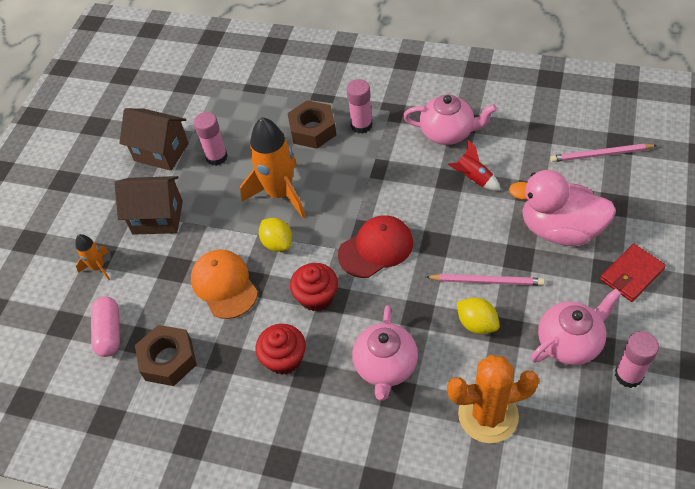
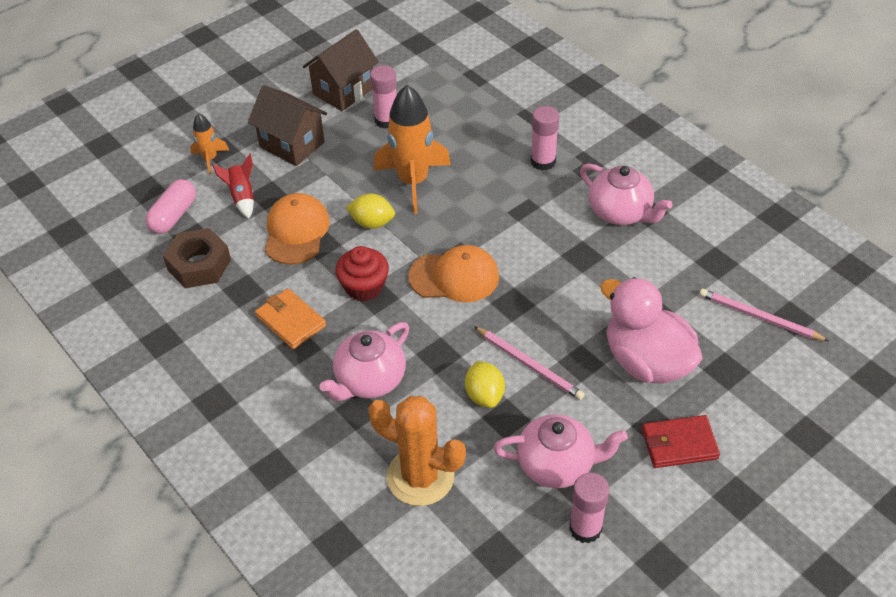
camera: 30 degrees right, 5 degrees down
brown house [119,108,189,171] -> brown house turned 75 degrees clockwise [303,29,379,111]
red cupcake [255,324,306,375] -> orange wallet [255,288,326,349]
yellow lemon [259,218,292,252] -> yellow lemon turned 75 degrees counterclockwise [346,193,395,229]
brown nut [287,100,336,149] -> none
red cap [338,215,413,278] -> orange cap [408,245,499,302]
red rocket [448,140,500,191] -> red rocket moved to [212,154,254,218]

